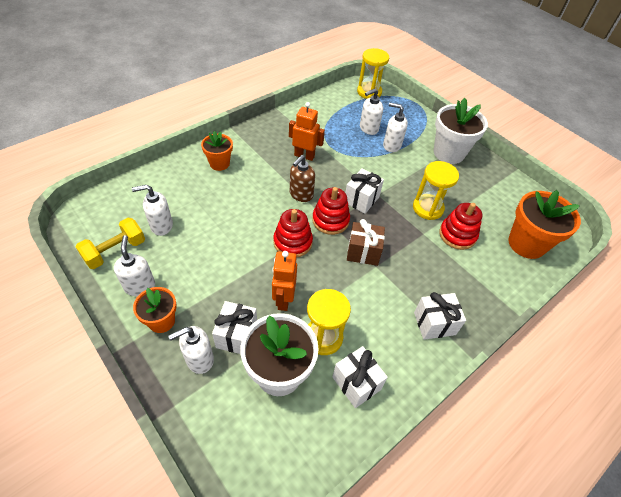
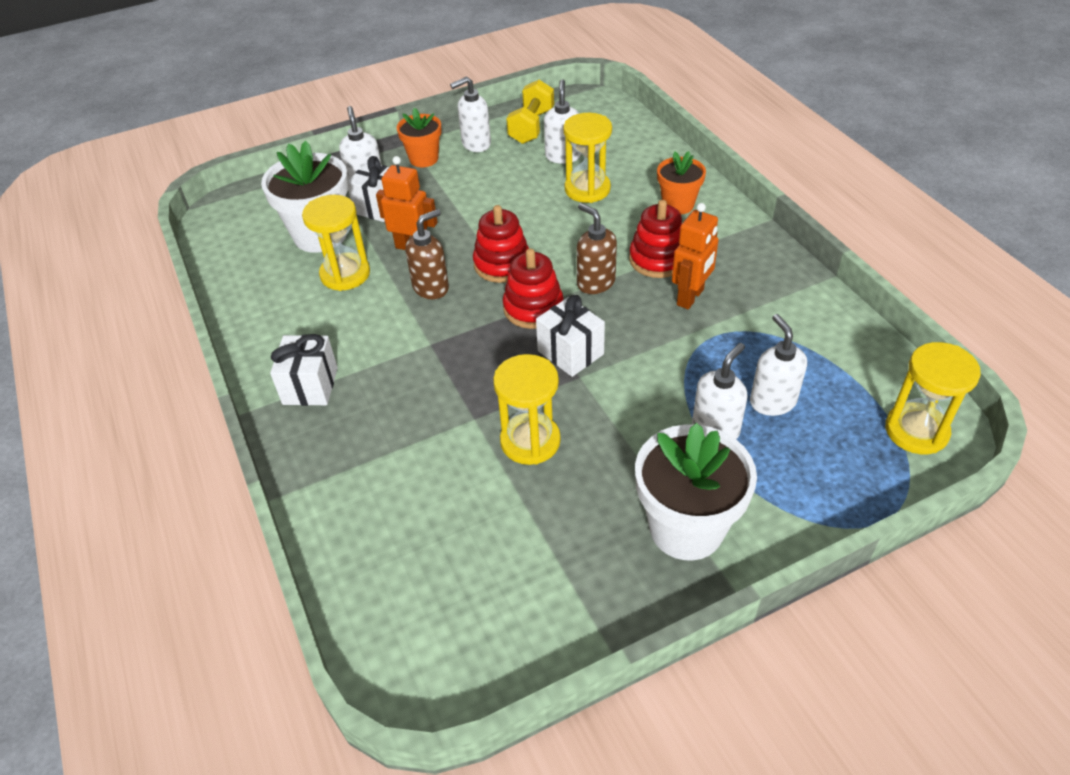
camera: 110 degrees right, 5 degrees down
yellow dumbbell [76,218,145,269] -> yellow dumbbell turned 45 degrees clockwise [506,80,554,144]
white soap dispenser [114,235,155,296] -> white soap dispenser turned 150 degrees clockwise [450,77,491,152]
white gift [332,346,388,408] -> none
brown gift [347,219,385,266] -> none
red stacking toy [439,203,483,250] -> red stacking toy moved to [629,200,682,278]
orange flower pot [508,190,581,259] -> none
none -> brown soap dispenser [405,209,449,299]
none -> yellow hourglass [563,113,612,203]

